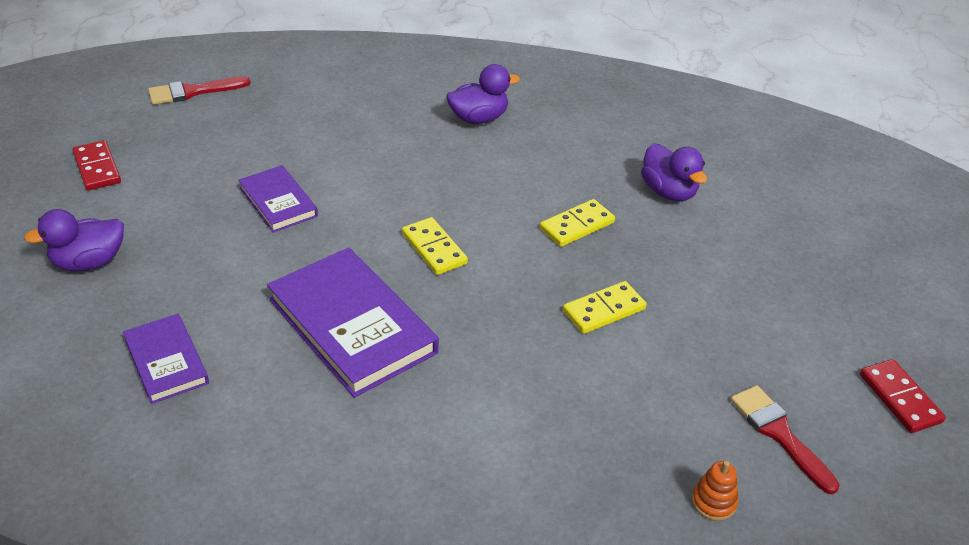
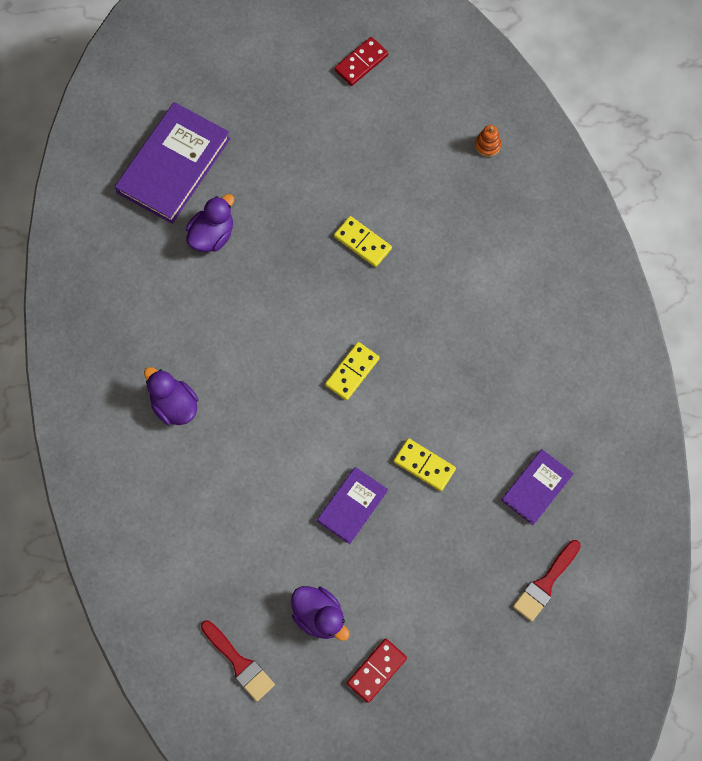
camera: 110 degrees left, 30 degrees up
purple duck [24,209,124,271] -> purple duck moved to [291,586,350,641]
purple book [267,247,439,398] -> purple book moved to [115,102,230,224]
yellow domino [540,199,615,247] -> yellow domino moved to [394,438,456,491]
red brush [730,385,840,494] -> red brush moved to [513,540,581,622]

